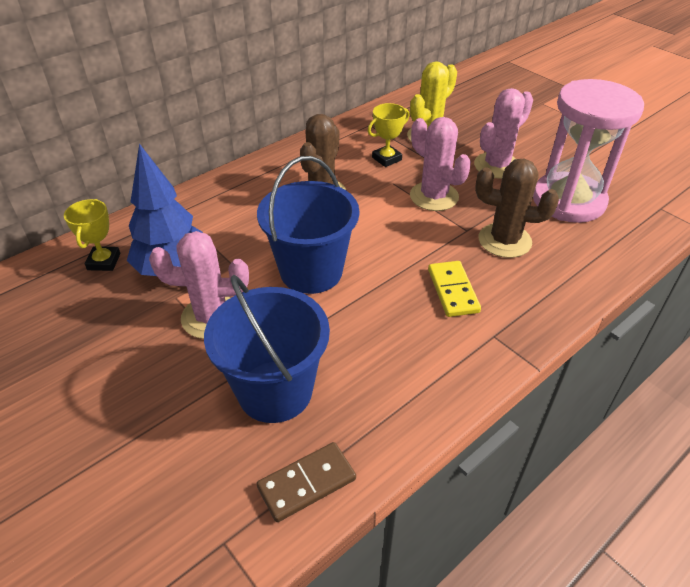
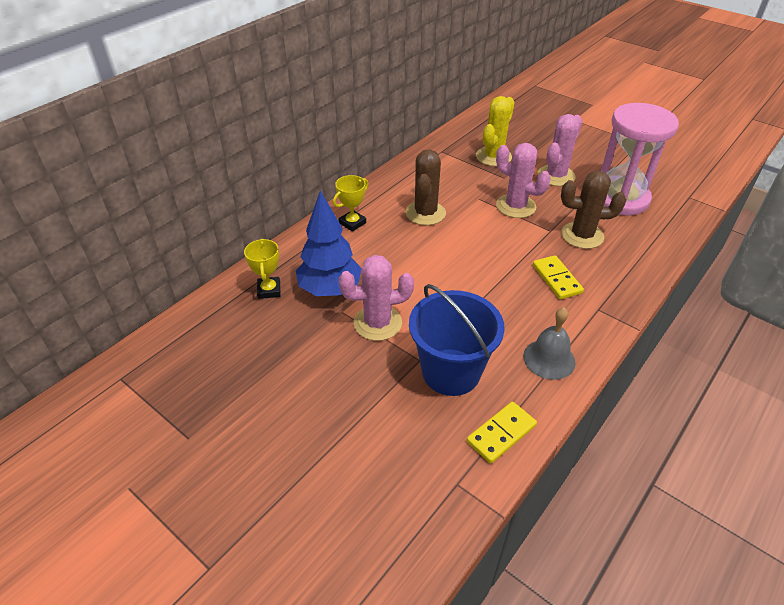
camera: 10 degrees left, 0 degrees up
blue bucket [257,156,359,294] -> none
brown domino [257,442,356,522] -> yellow domino [467,402,537,464]
yellow trophy [368,103,410,167] -> yellow trophy moved to [333,175,369,232]
none -> grey bell [523,307,576,380]

